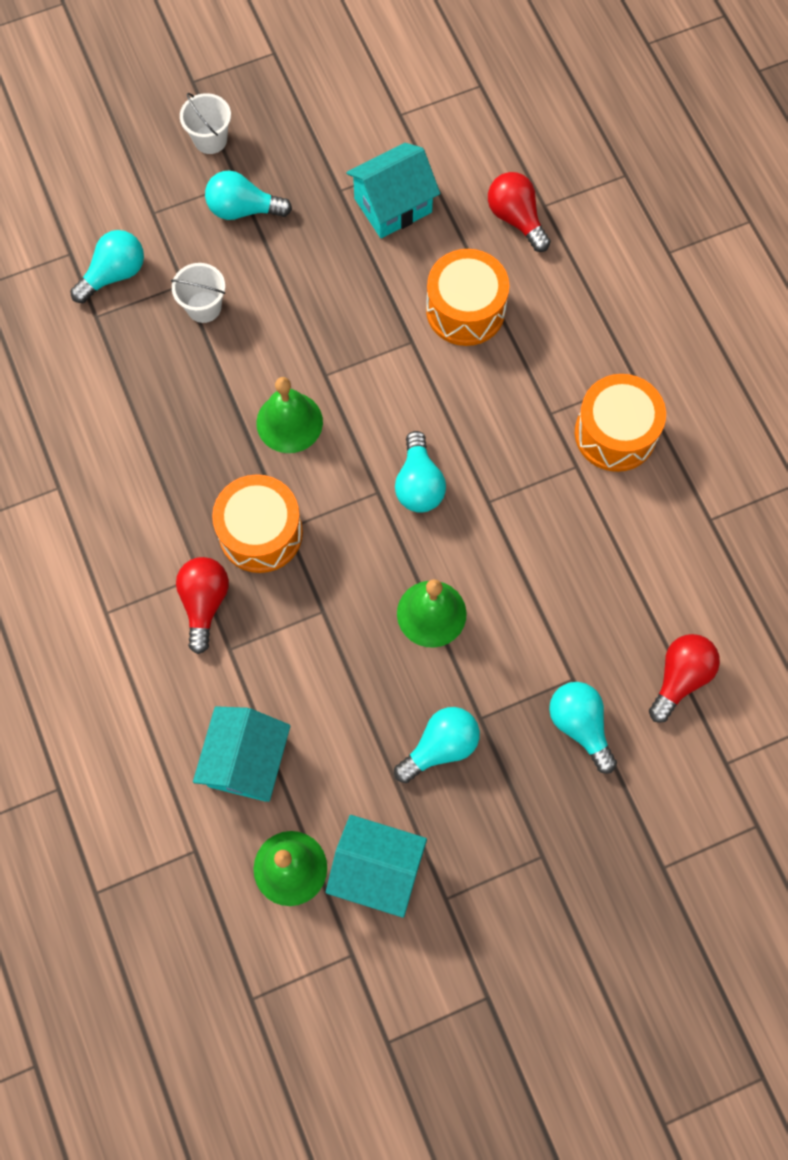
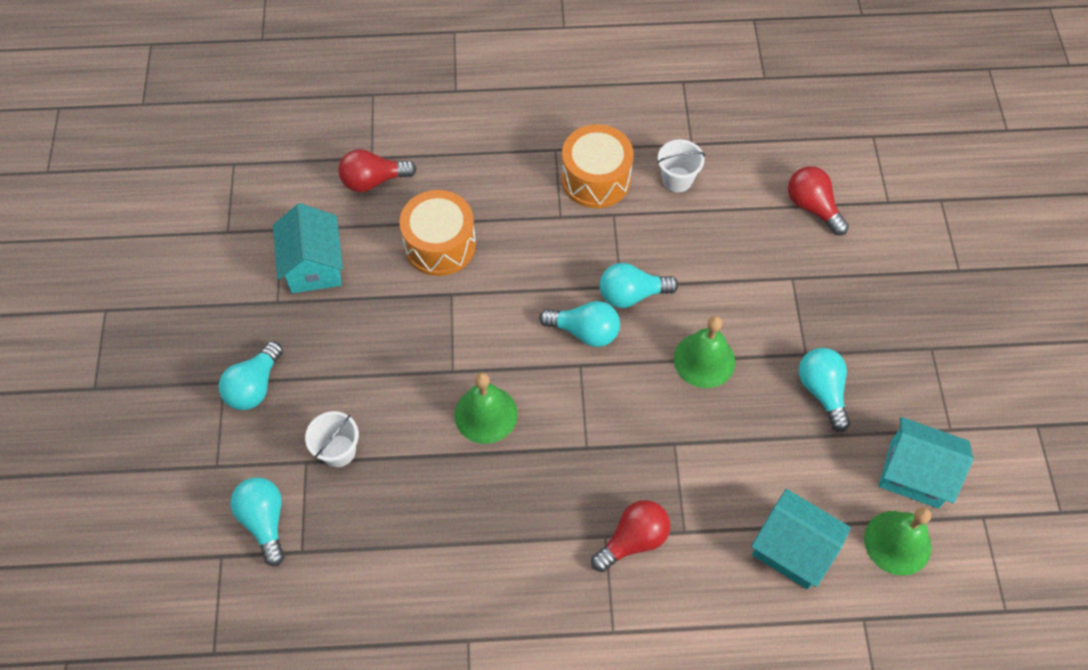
camera: 70 degrees left, 10 degrees down
red light bulb [176,557,229,654] -> red light bulb turned 120 degrees clockwise [591,500,670,572]
white bucket [180,93,231,154] -> white bucket moved to [657,139,705,192]
orange drum [212,474,303,573] -> none
turquoise house [326,815,427,918] -> turquoise house turned 75 degrees clockwise [879,417,973,509]
turquoise light bulb [549,682,617,774] -> turquoise light bulb moved to [600,263,678,308]

